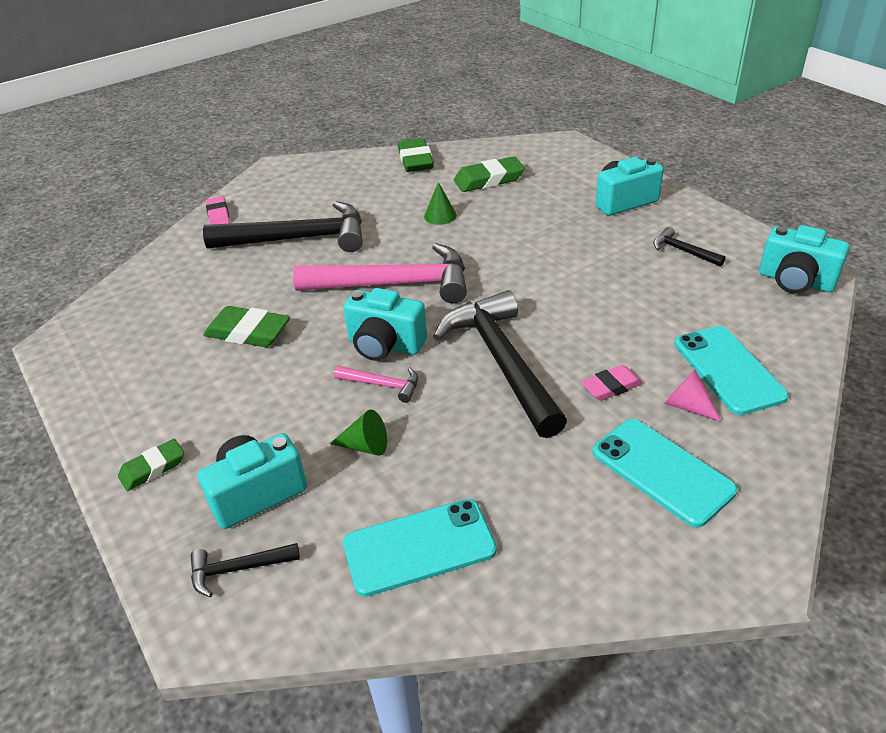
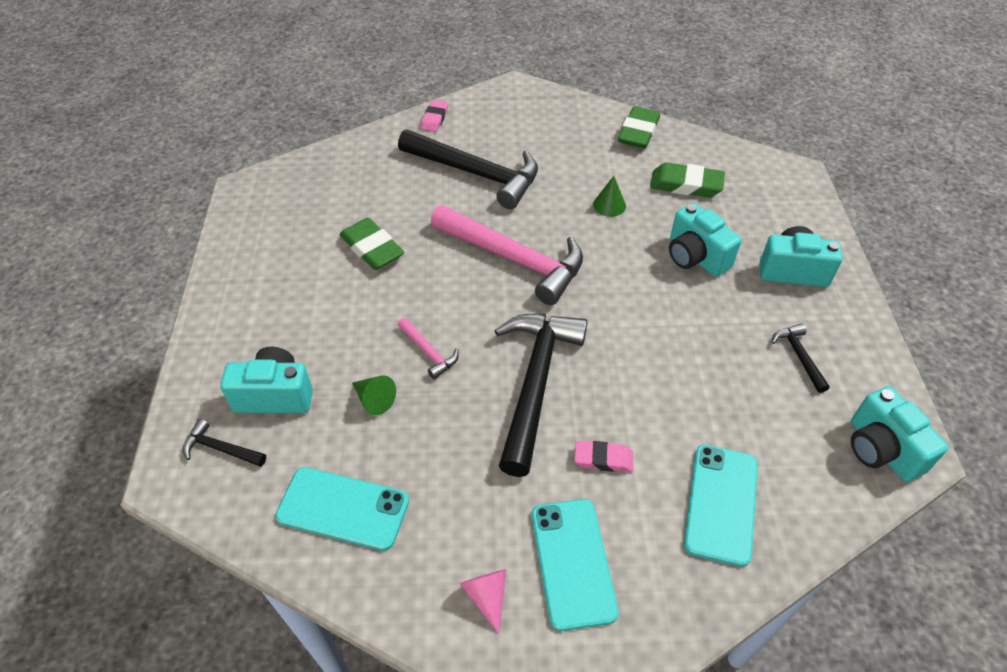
camera: 30 degrees right, 10 degrees up
green eraser [118,439,184,491] -> none
turquoise camera [343,288,427,361] -> turquoise camera moved to [669,203,741,277]
pink cone [664,370,722,422] -> pink cone moved to [460,569,506,634]

